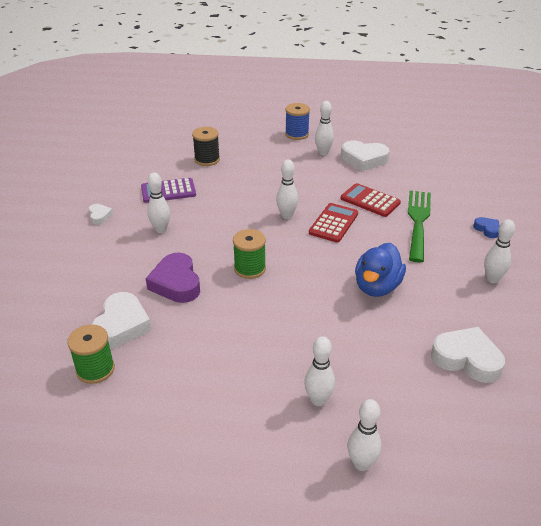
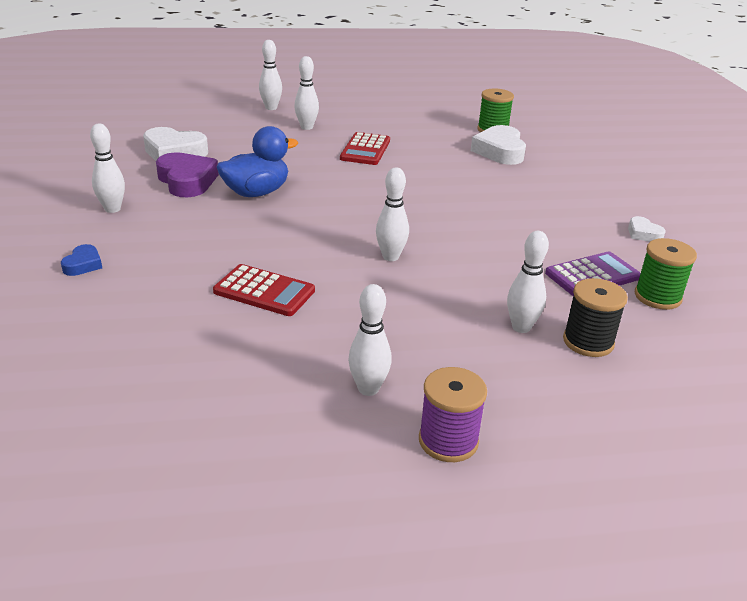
camera: 165 degrees right, 5 degrees down
purple heart [146,253,200,303] -> purple heart moved to [156,152,219,197]
white bowling pin [147,173,170,233] -> white bowling pin moved to [507,231,549,333]
green spool [233,229,266,279] -> green spool moved to [635,238,697,310]
blue spool [285,103,310,140] -> purple spool [419,367,487,462]
red calculator [309,203,358,243] -> red calculator moved to [340,132,390,165]
white heart [341,141,390,171] -> none
blue duck [355,243,406,297] -> blue duck turned 45 degrees clockwise [217,126,298,197]
green fork [408,191,431,263] -> none
blue heart [473,217,500,238] -> blue heart turned 120 degrees counterclockwise [61,244,102,276]

